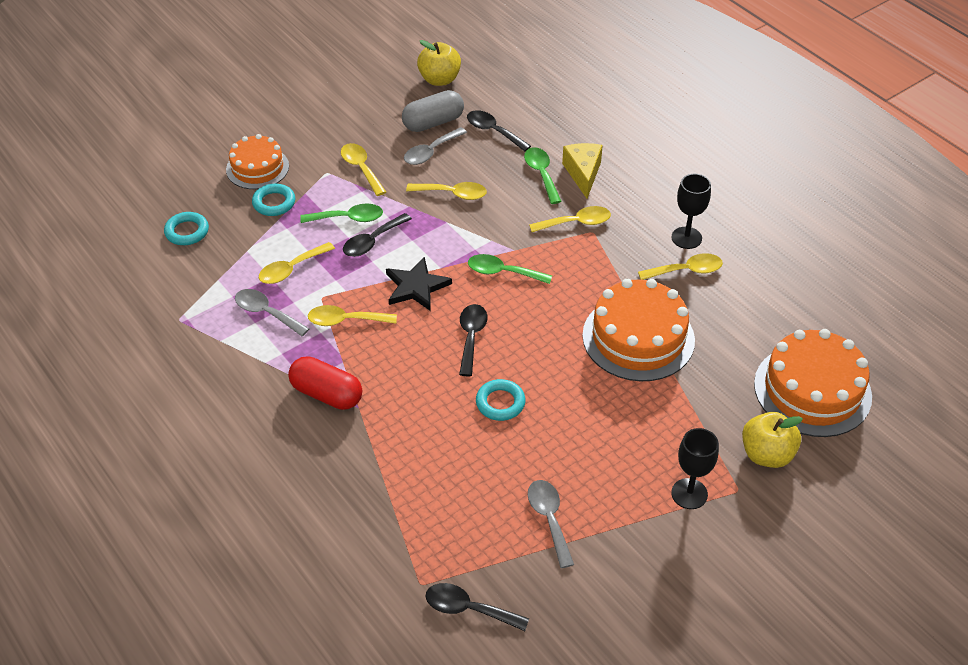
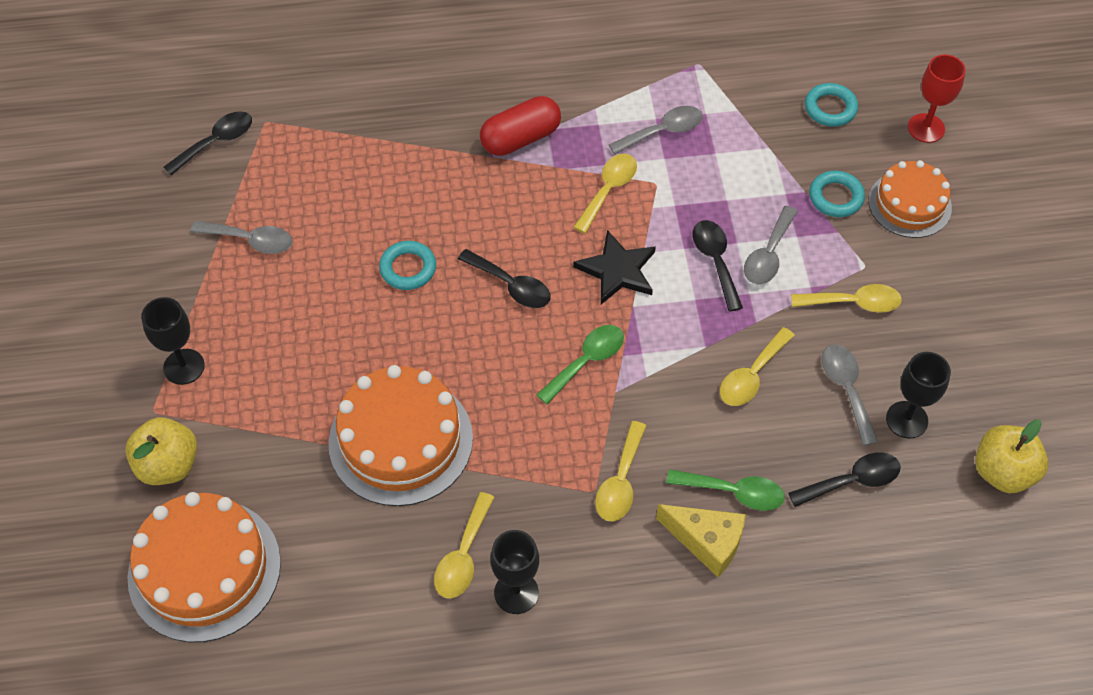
camera: 120 degrees right, 10 degrees up
yellow spoon [259,242,335,284] -> none
green spoon [300,204,383,223] -> grey spoon [744,206,798,285]
grey capsule [402,90,464,132] -> black goblet [886,352,951,439]
none -> red goblet [908,54,966,143]

